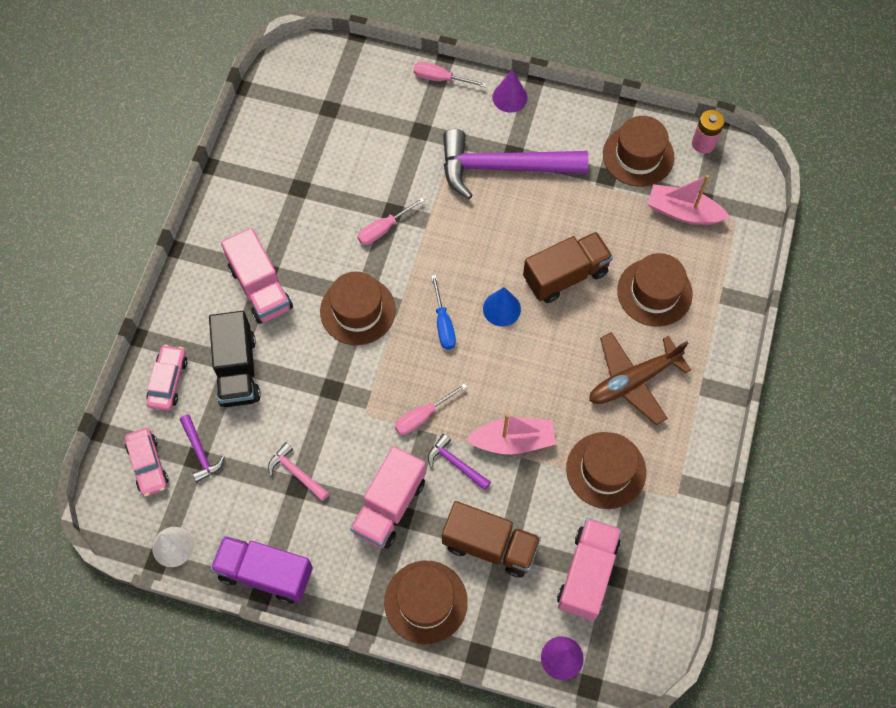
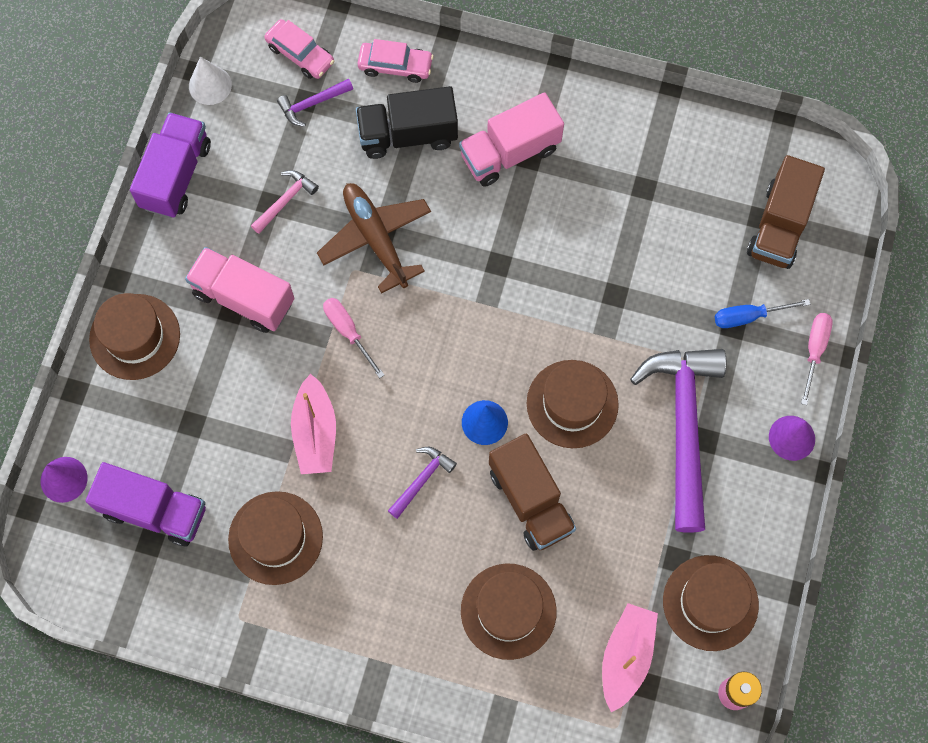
camera: 90 degrees right, 5 degrees up
pink car [125,428,169,496] -> pink car turned 120 degrees counterclockwise [264,19,334,79]
brown hat [320,272,396,345] -> brown hat moved to [527,360,619,448]
pink screwdriver [357,197,425,245] -> none
purple hammer [428,434,491,490] -> purple hammer moved to [388,447,457,519]
blue screwdriver [431,275,456,350] -> blue screwdriver moved to [715,299,811,328]
brown truck [442,501,541,578] -> brown truck moved to [747,155,825,269]
pink truck [557,518,622,621] -> purple truck [86,462,206,546]
brown plane [589,332,691,425] -> brown plane moved to [317,183,431,294]

